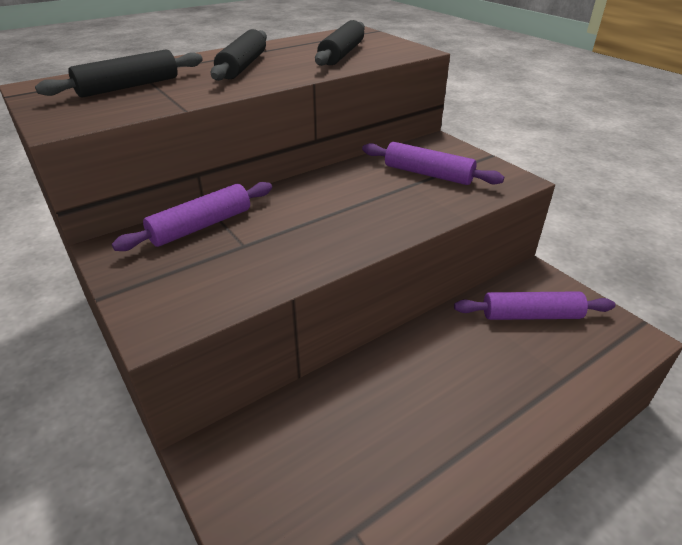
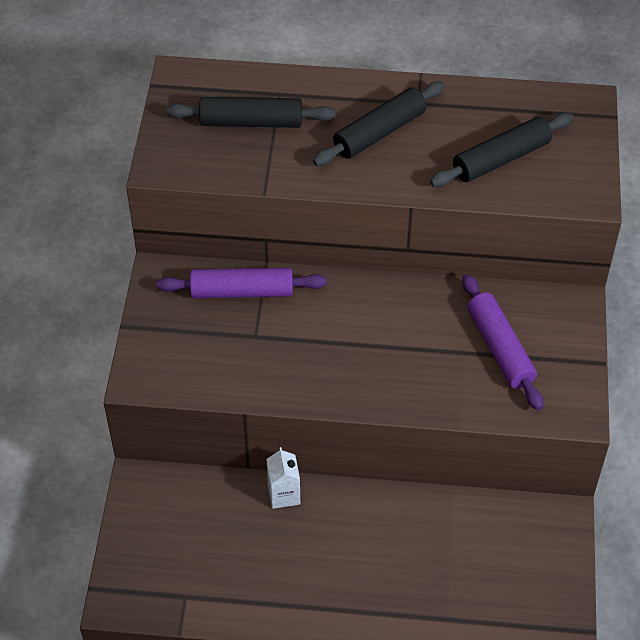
camera: 40 degrees right, 15 degrees up
purple rolling pin [454,291,615,320] -> none
none -> white carton [266,447,300,509]

